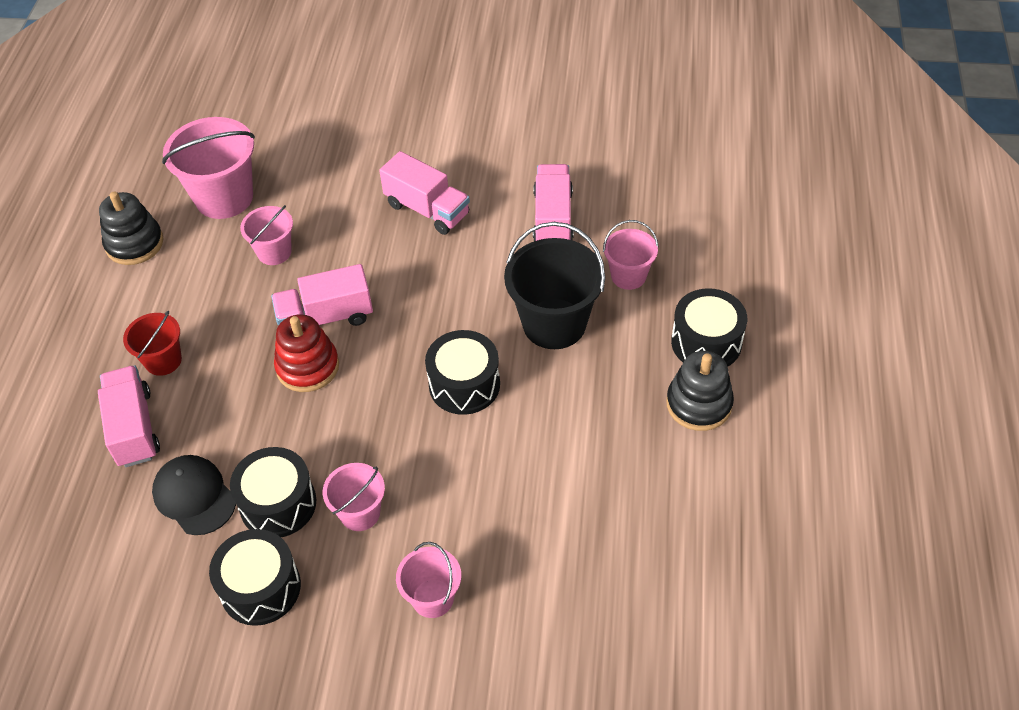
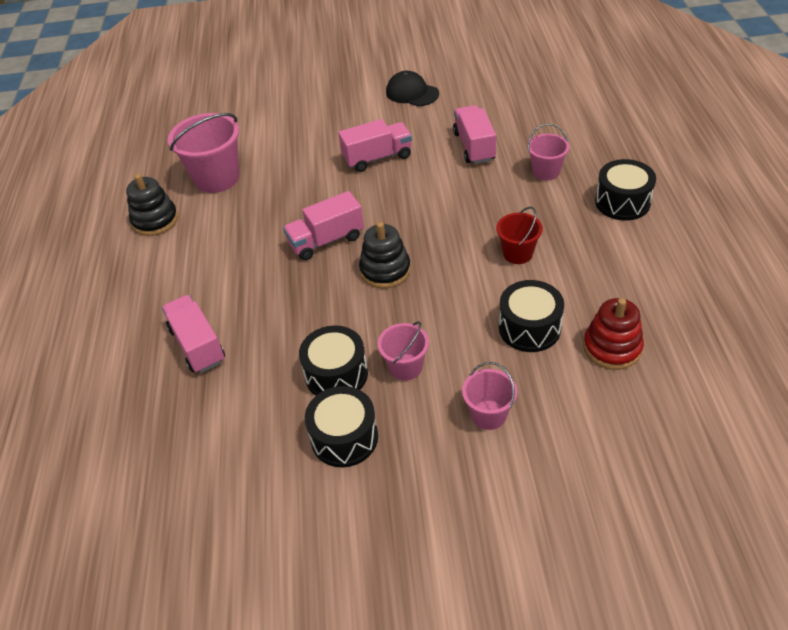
camera: 10 degrees left, 5 degrees down
red bucket [123,311,182,376] -> red bucket moved to [496,207,543,264]
black cap [152,455,236,535] -> black cap moved to [386,71,439,106]
pink bucket [240,205,293,265] -> none
red stacking toy [274,314,339,392] -> red stacking toy moved to [583,298,644,370]
pink truck [379,151,470,235] -> pink truck turned 45 degrees counterclockwise [338,119,412,172]
black drum [425,330,500,415] -> black drum moved to [499,280,564,352]
black bucket [504,222,605,349] -> none
black stacking toy [666,351,734,431] -> black stacking toy moved to [359,222,411,288]

